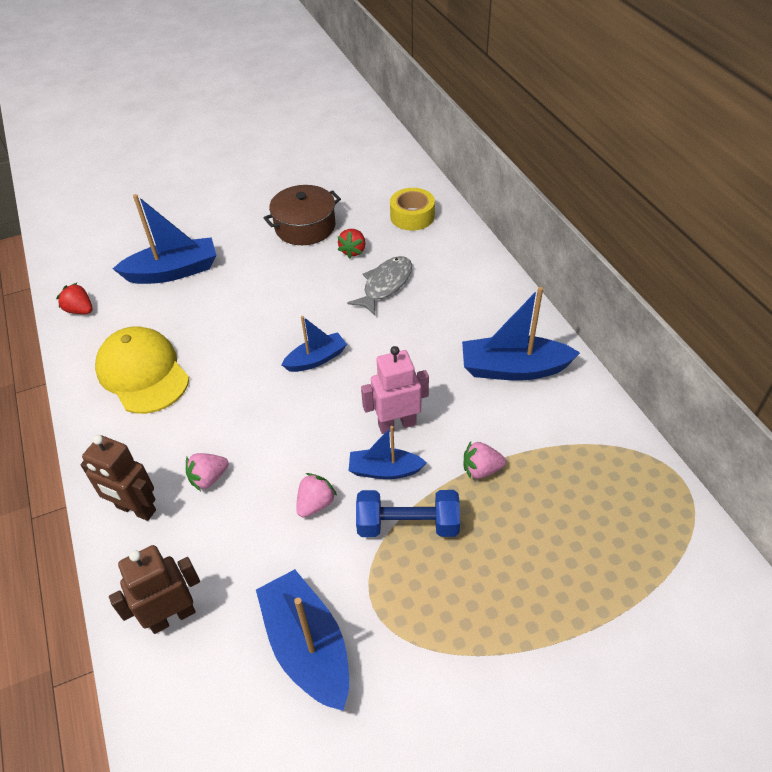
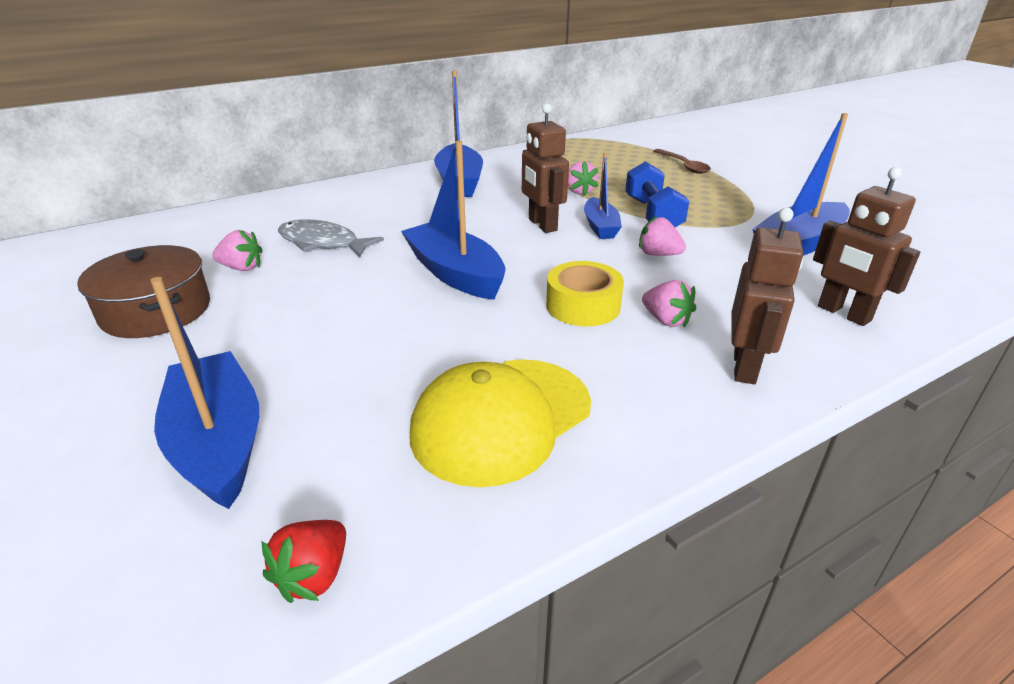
camera: 100 degrees left, 15 degrees down
blue boat [282,316,347,372] -> blue boat [401,141,505,300], size x1.65
red strawberry [338,229,365,258] -> pink strawberry [212,230,262,271]
pink robot [361,346,429,434] -> brown robot [522,104,569,233]
yellow tape [390,188,435,231] -> yellow tape moved to [546,261,624,326]
none -> brown spoon [653,149,711,174]

